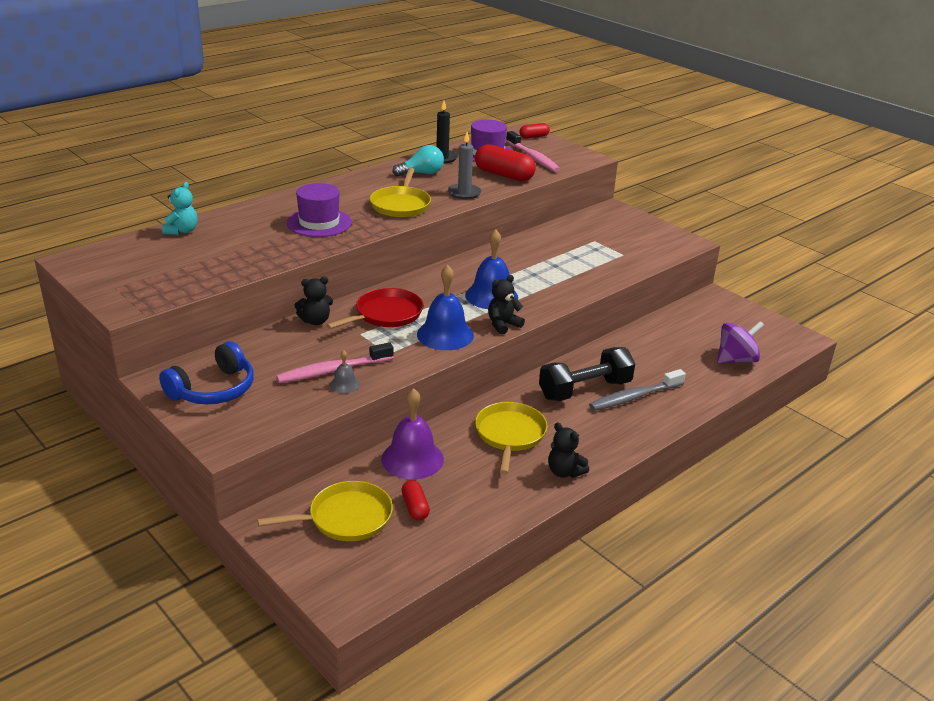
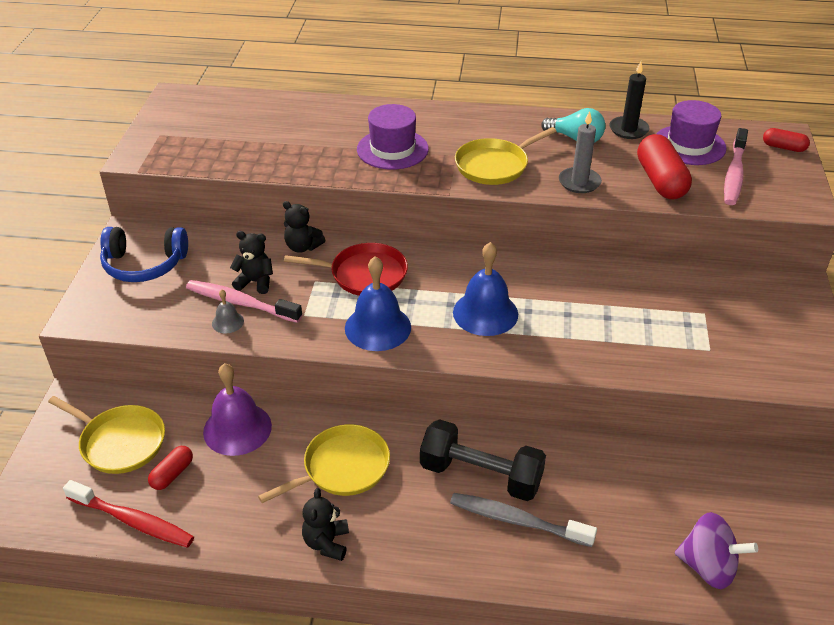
camera: 50 degrees right, 10 degrees up
turquoise teddy bear [162,182,197,235] -> none
black teddy bear [488,275,525,335] -> black teddy bear moved to [230,231,273,294]
none -> red toothbrush [63,480,194,548]

